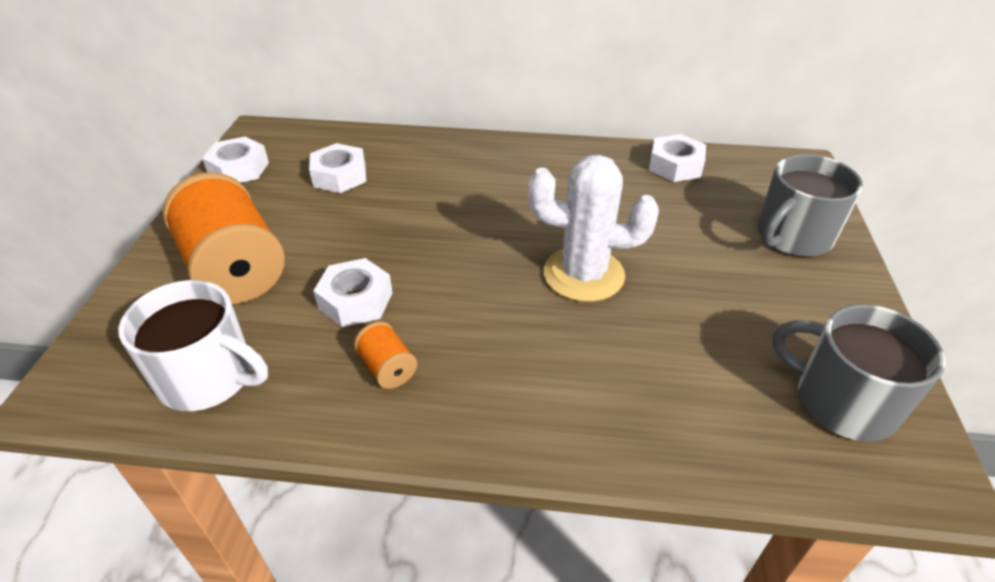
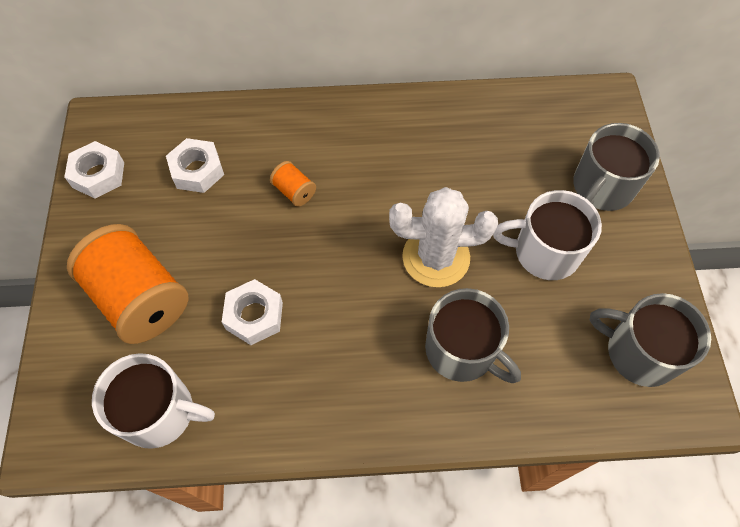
camera: 10 degrees left, 20 degrees up
orange spool [354,321,417,389] -> orange spool moved to [270,161,316,207]
white nut [649,134,706,182] -> none
none -> grey mug [425,288,521,383]
none -> white mug [493,190,602,280]

